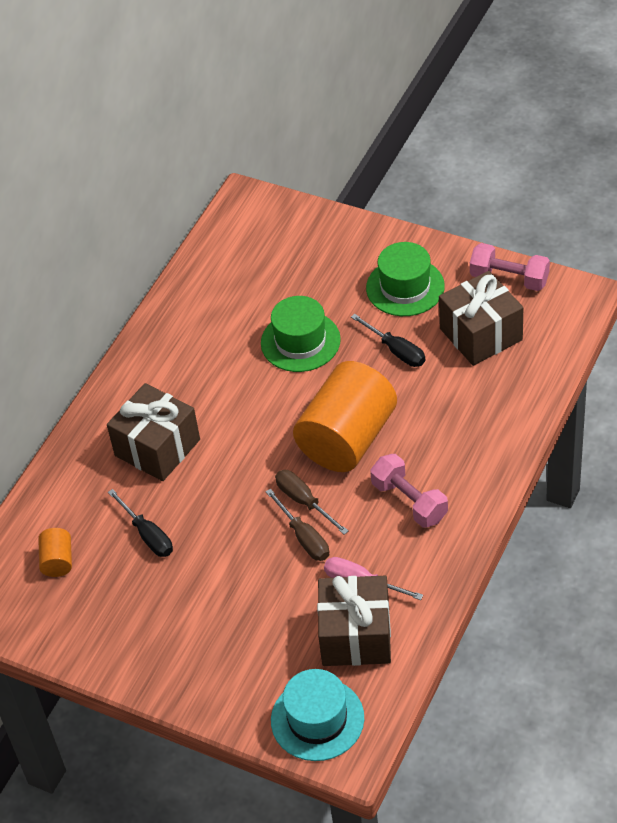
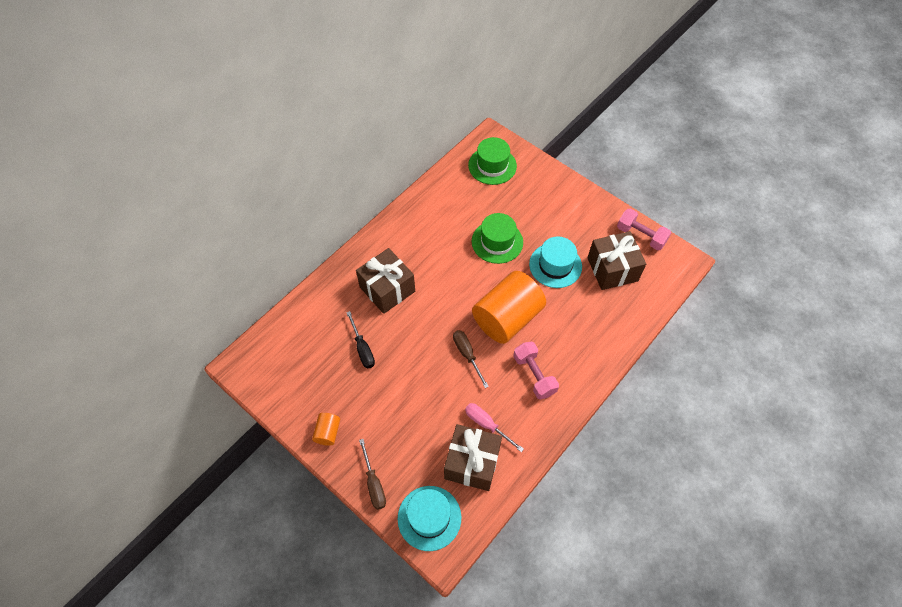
camera: 10 degrees right, 10 degrees up
orange cylinder [38,528,72,577] -> orange cylinder moved to [312,413,340,446]
brown screwdriver [266,489,329,561] -> brown screwdriver moved to [359,439,386,510]
black screwdriver [351,314,425,367] -> turquoise hat [529,236,582,288]
green hat [366,242,445,316] -> green hat moved to [468,137,517,185]

